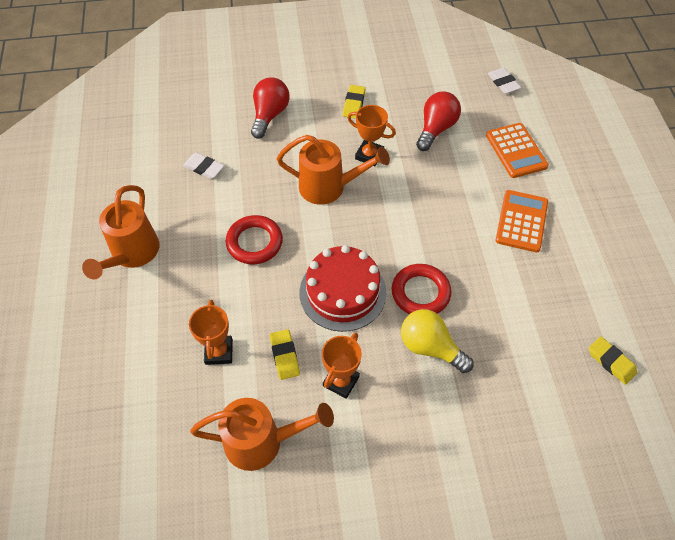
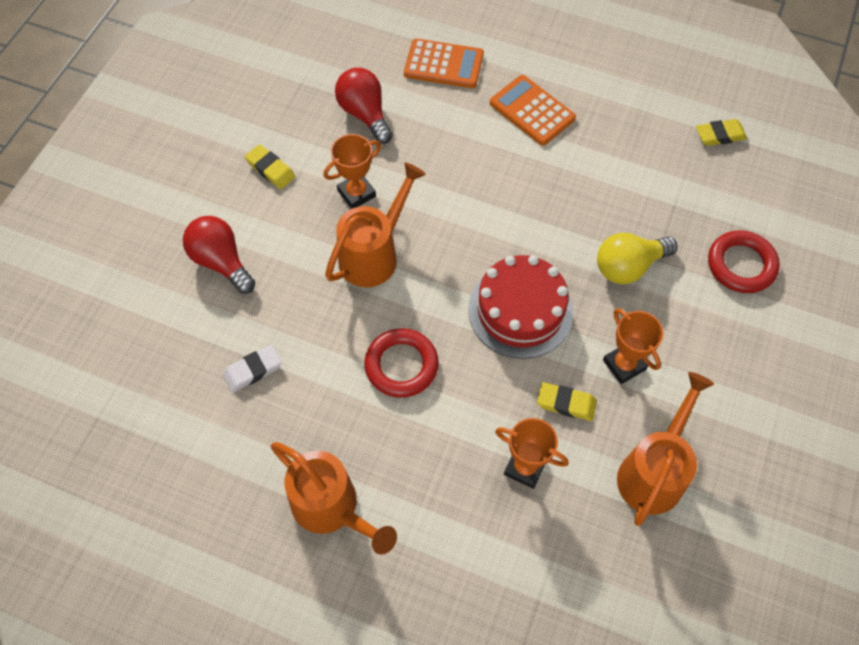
camera: 60 degrees left, 5 degrees up
red ring [392,264,452,314] -> red ring moved to [708,230,780,293]
white eraser [488,68,521,94] -> none

